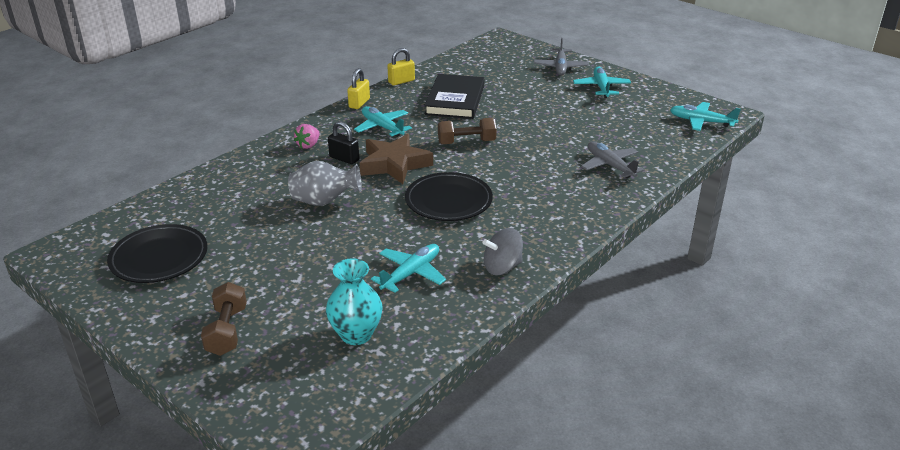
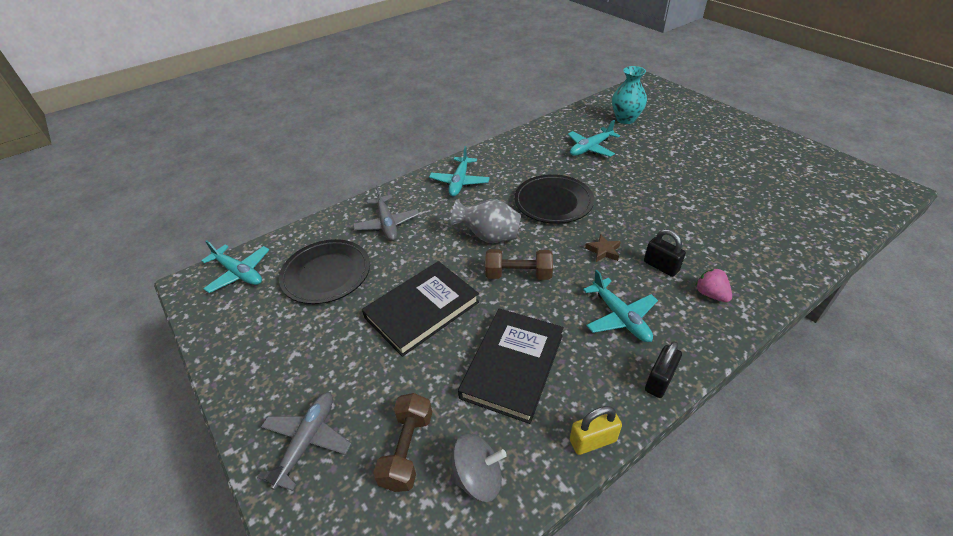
camera: 165 degrees left, 10 degrees up
black plate [107,224,208,283] -> black plate moved to [279,239,370,304]
brown dumbbell [201,282,247,356] -> brown dumbbell moved to [373,393,432,492]
grey vase [288,161,362,206] -> grey vase moved to [451,199,521,243]
pink strawberry [294,124,320,149] -> pink strawberry turned 75 degrees counterclockwise [695,268,732,302]
yellow padlock [347,68,370,109] -> black padlock [645,341,682,398]
brown star [360,134,433,184] -> brown star [585,234,621,262], size x0.44
grey spinning top [483,228,523,275] -> grey spinning top moved to [450,434,507,502]
turquoise plane [573,66,631,98] -> turquoise plane moved to [429,146,490,196]
none -> black book [362,261,479,357]

